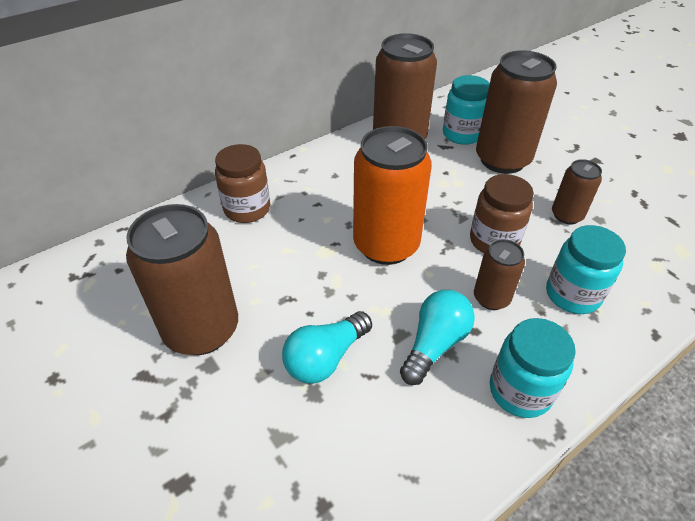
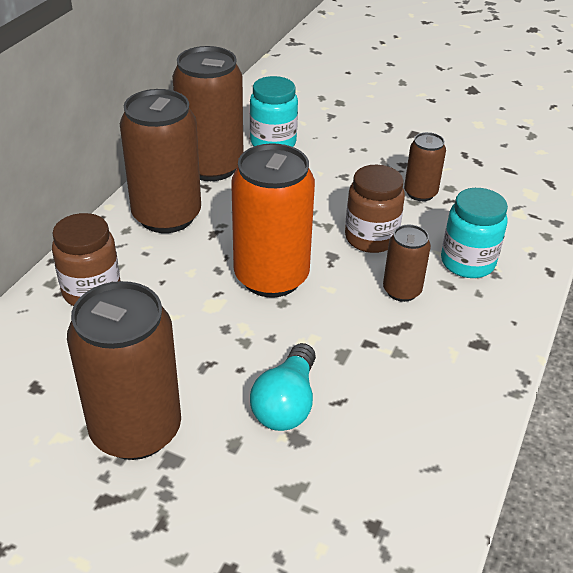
camera: 30 degrees left, 5 degrees down
turquoise light bulb [400,290,475,385] -> none
brown can [476,50,557,174] -> brown can moved to [120,89,201,233]
turquoise jar [490,318,576,418] -> none

